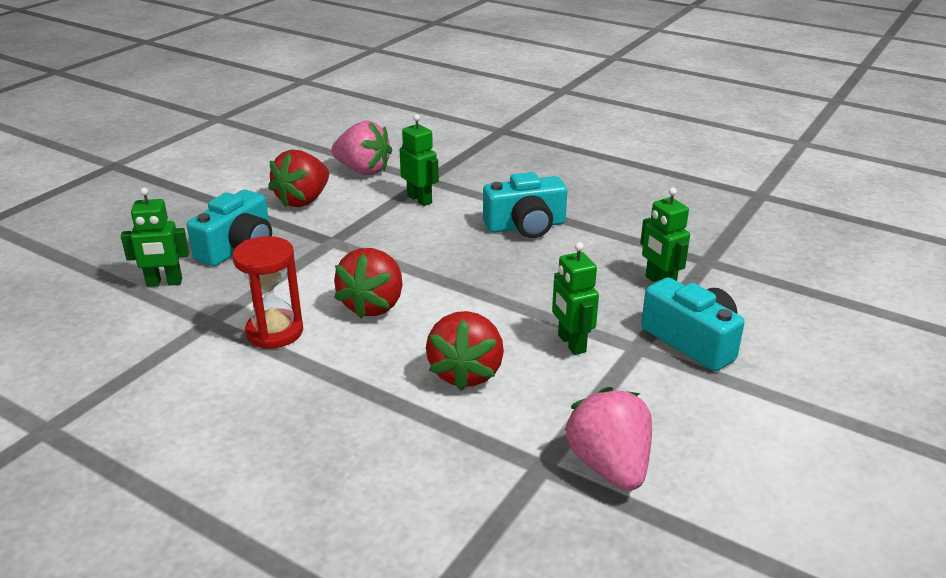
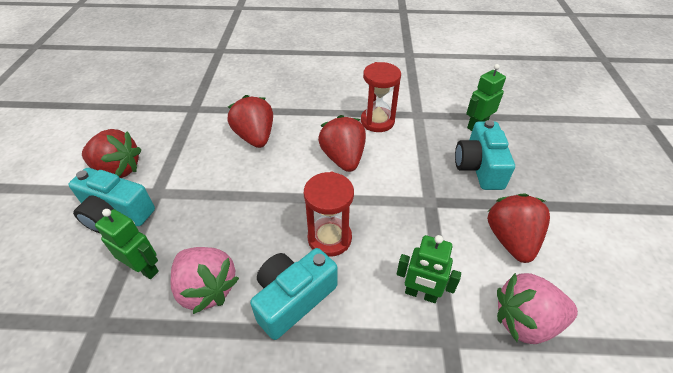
camera: 150 degrees right, 15 degrees up
green robot [552,242,599,355] -> none
pink strawberry [565,387,652,491] -> pink strawberry moved to [171,247,239,314]
none -> red strawberry [82,129,141,178]
none -> red hourglass [304,172,354,257]

